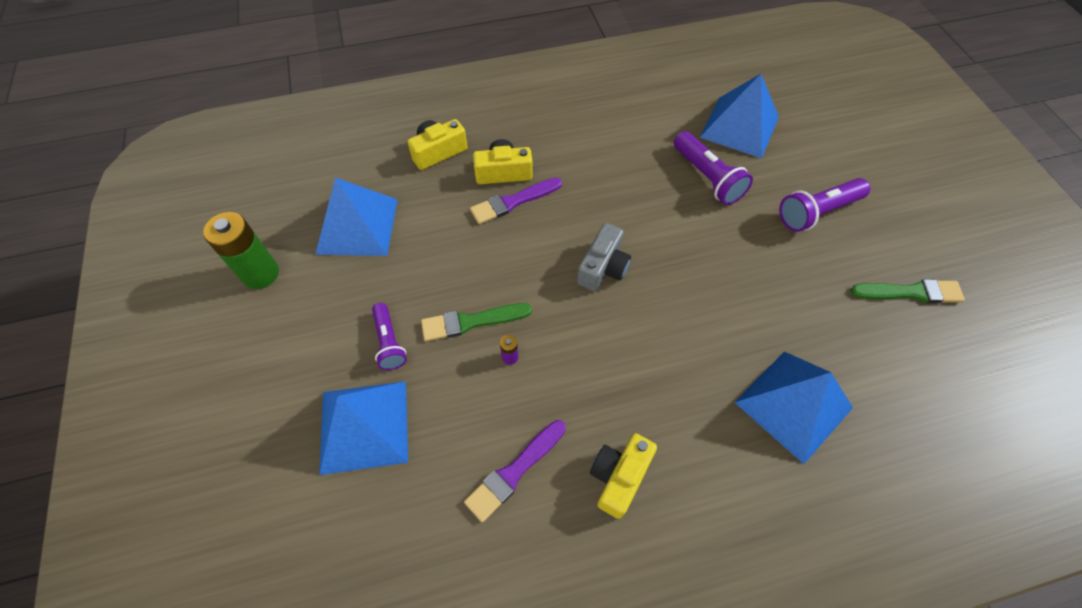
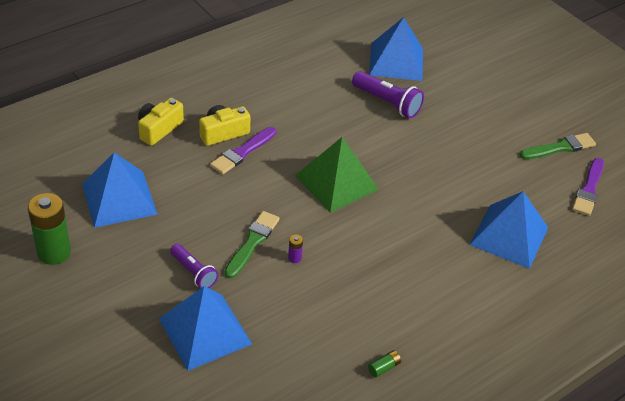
camera: 25 degrees left, 15 degrees down
green brush [421,303,532,341] -> green brush turned 150 degrees clockwise [225,211,280,279]
purple brush [464,420,566,522] -> purple brush moved to [572,158,604,216]
grey camera [577,223,631,291] -> green pyramid [295,137,379,213]
yellow camera [590,433,657,519] -> none
purple flashlight [779,178,870,232] -> none
none -> green battery [368,350,401,377]

